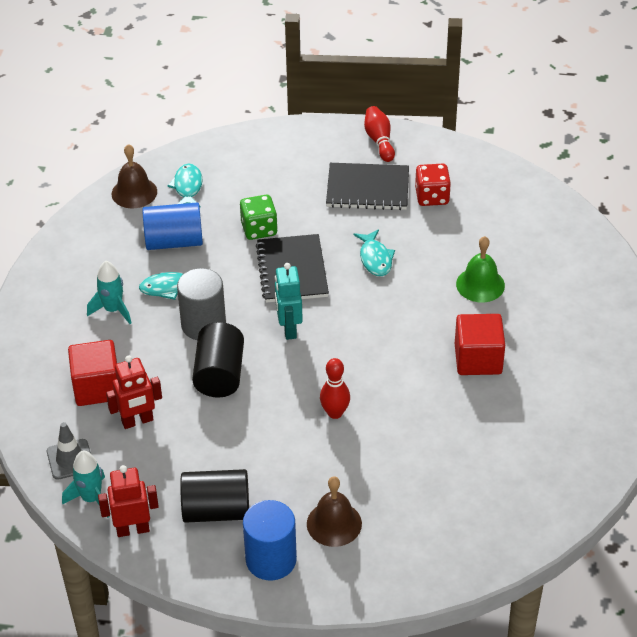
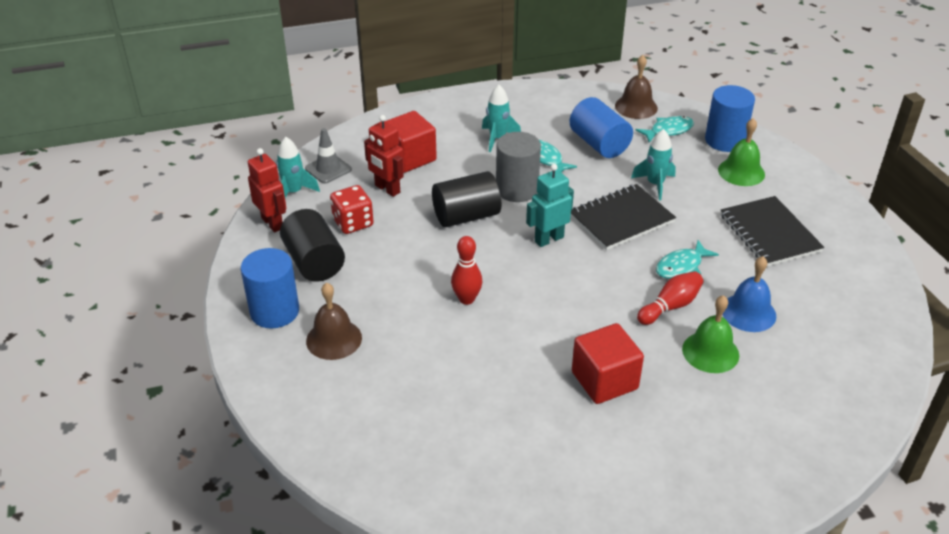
camera: 65 degrees right, 5 degrees down
green dice [240,195,278,240] -> turquoise rocket [631,129,676,200]
red bowling pin [364,106,395,162] -> red bowling pin moved to [637,271,704,325]
red dice [415,164,451,206] -> red dice moved to [330,185,374,234]
none -> blue cylinder [705,85,755,152]
none -> green bell [718,118,765,186]
none -> blue bell [722,256,776,332]

